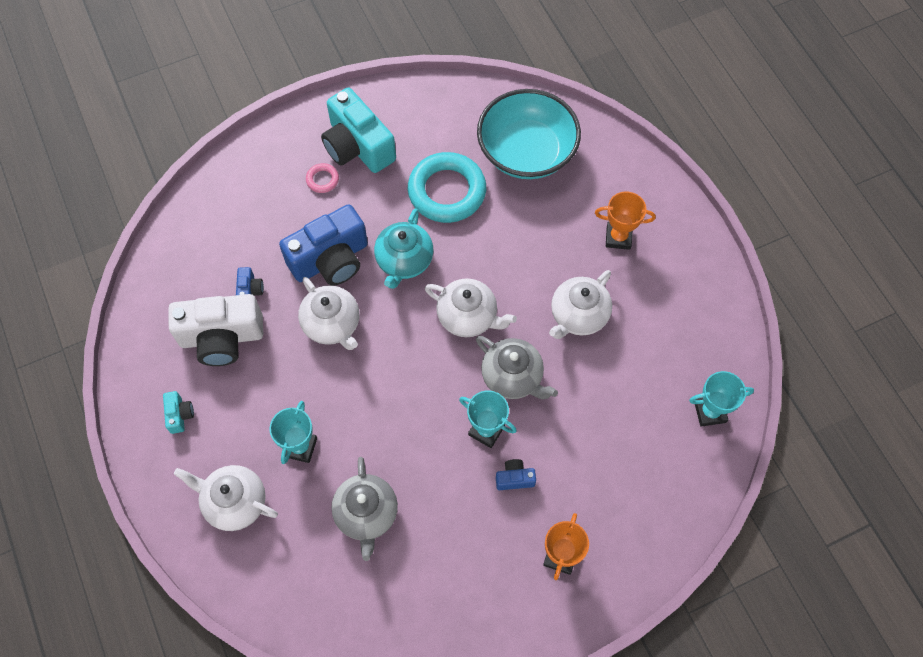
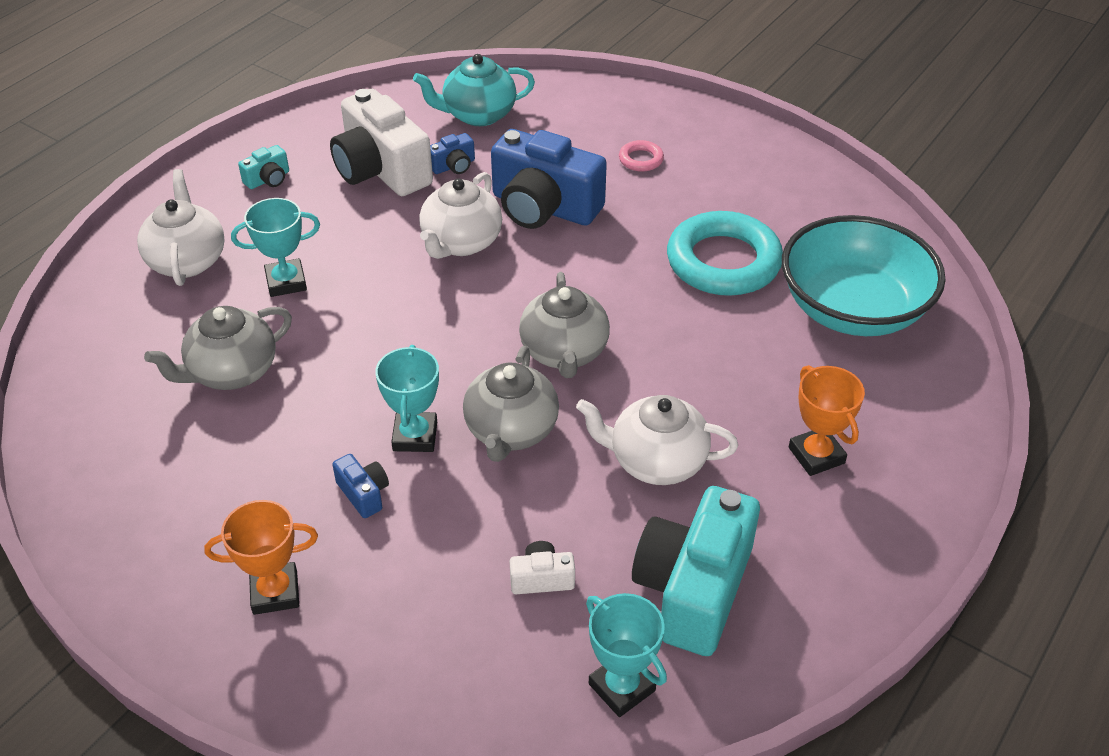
camera: 60 degrees right, 20 degrees down
turquoise camera [321,87,396,173] -> turquoise camera moved to [632,486,760,656]
turquoise teapot [374,208,434,289] -> turquoise teapot moved to [413,54,535,126]
white teapot [425,278,517,337] -> grey teapot [519,272,610,378]
none -> white camera [510,541,575,594]

